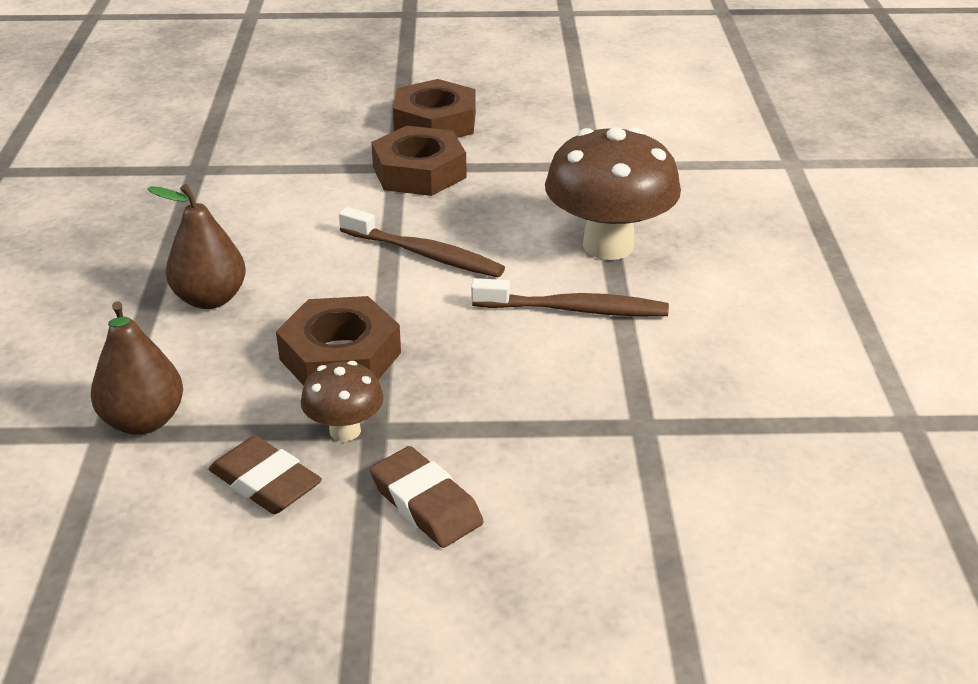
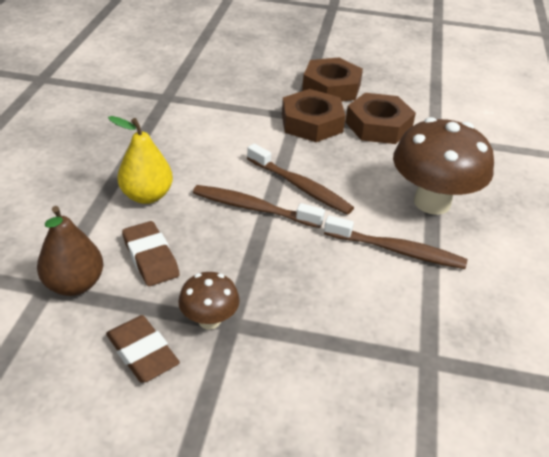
camera: 10 degrees right, 5 degrees up
brown pear [147,184,246,309] -> yellow pear [108,116,173,204]
brown nut [276,296,401,386] -> brown nut moved to [345,93,416,144]
brown eraser [370,446,484,548] -> brown eraser moved to [122,221,180,286]
none -> brown toothbrush [193,185,325,228]

